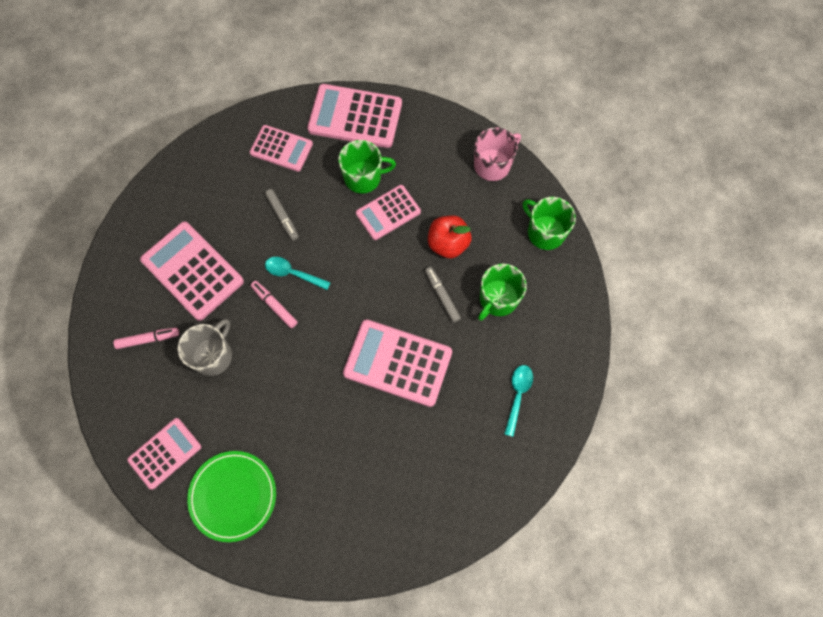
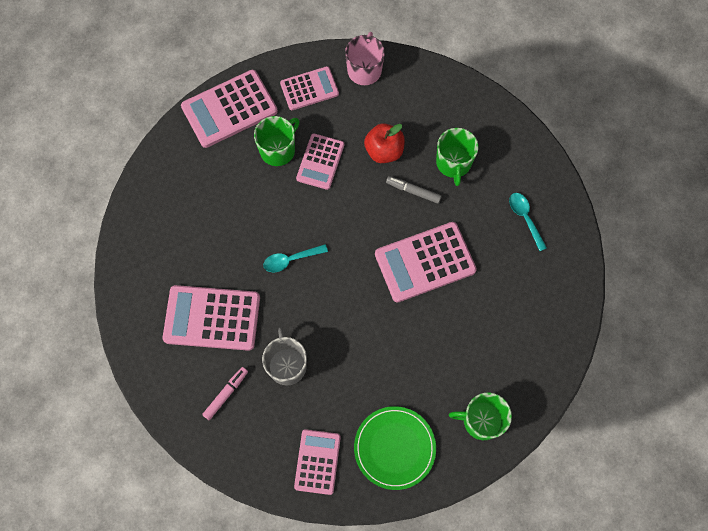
camera: 40 degrees left, 0 degrees up
pink calculator [250,125,313,172] -> pink calculator moved to [280,66,339,110]
pink marker [251,281,298,328] -> none
grey marker [265,189,299,241] -> none
green mug [523,197,576,250] -> green mug moved to [449,393,512,440]

